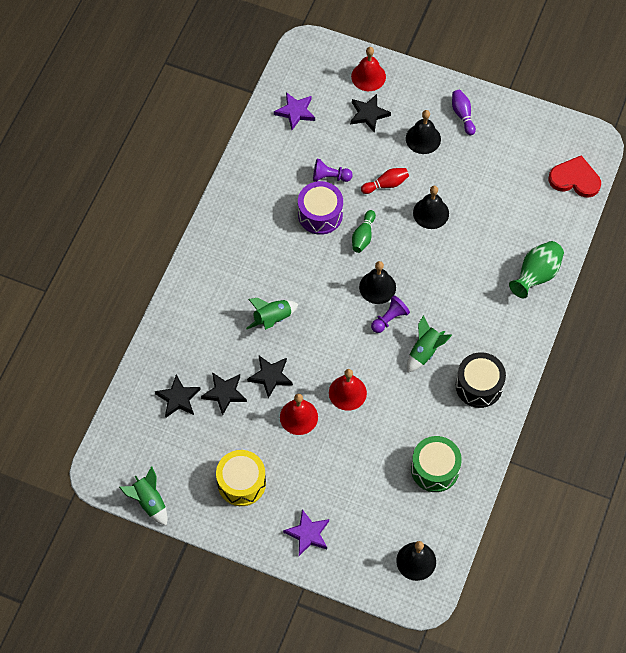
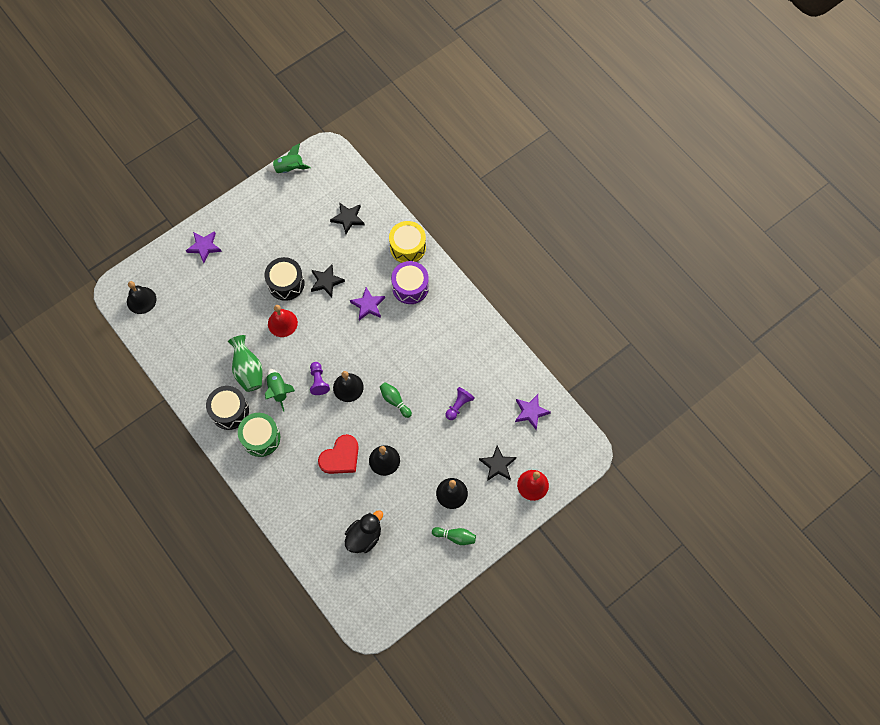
camera: 120 degrees right, 5 degrees up
black star [201,372,247,416] -> none
yellow drum [216,450,266,506] -> yellow drum moved to [389,221,426,263]
green rocket [246,298,298,330] -> purple star [350,287,385,320]
red bell [280,394,318,435] -> black drum [265,257,305,301]
purple drum [298,181,343,235] -> purple drum moved to [391,261,429,304]
red bowling pin [361,168,409,194] -> none
green drum [411,436,462,492] -> green drum moved to [238,413,280,457]
purple bowling pin [452,90,476,135] -> green bowling pin [432,527,476,545]
green vase [509,241,564,298] -> green vase moved to [228,335,263,392]
red heart [549,155,601,197] -> red heart moved to [318,434,359,474]
none -> black duck [345,510,383,553]

